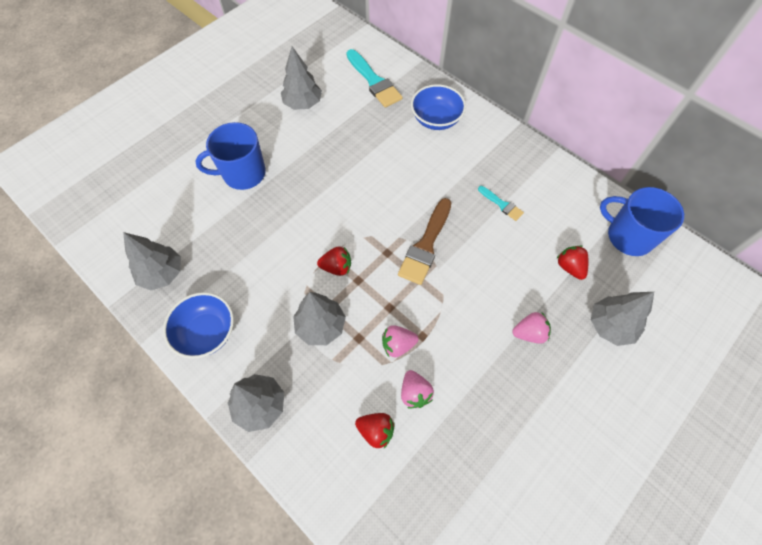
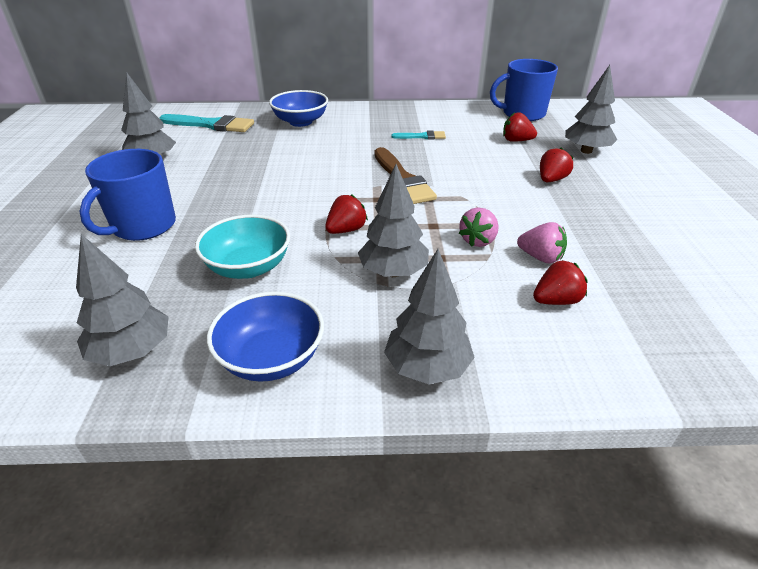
camera: 45 degrees left, 25 degrees down
pink strawberry [513,312,551,344] -> red strawberry [540,147,574,182]
none -> turquoise bowl [195,214,290,279]

